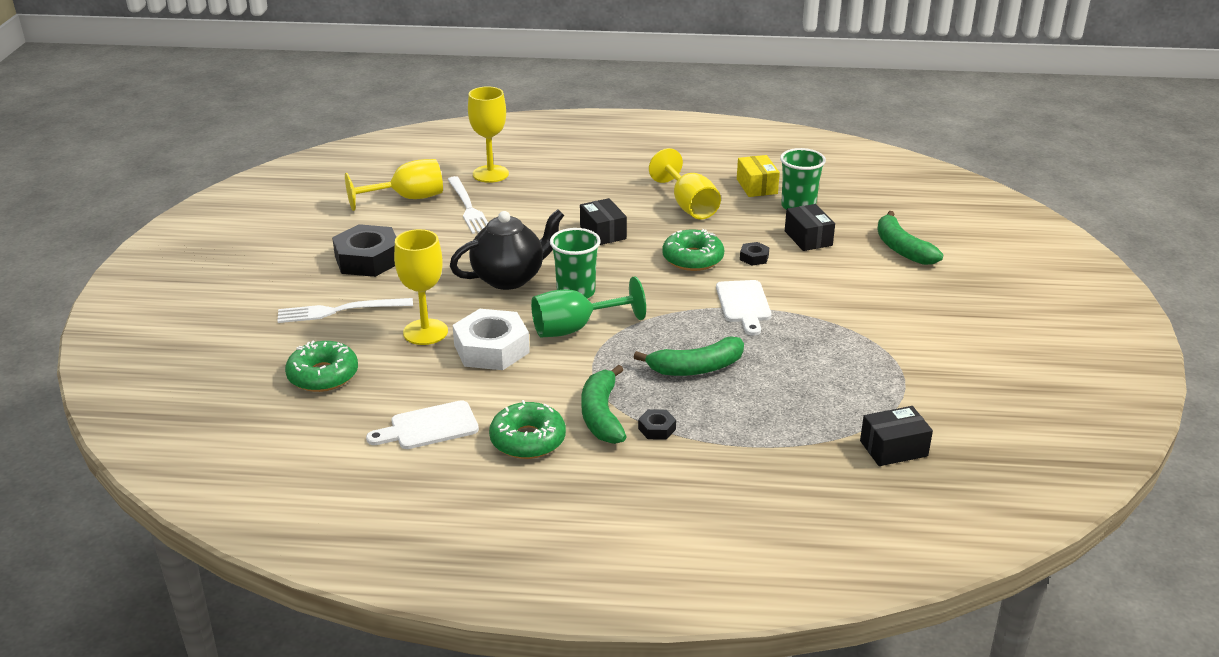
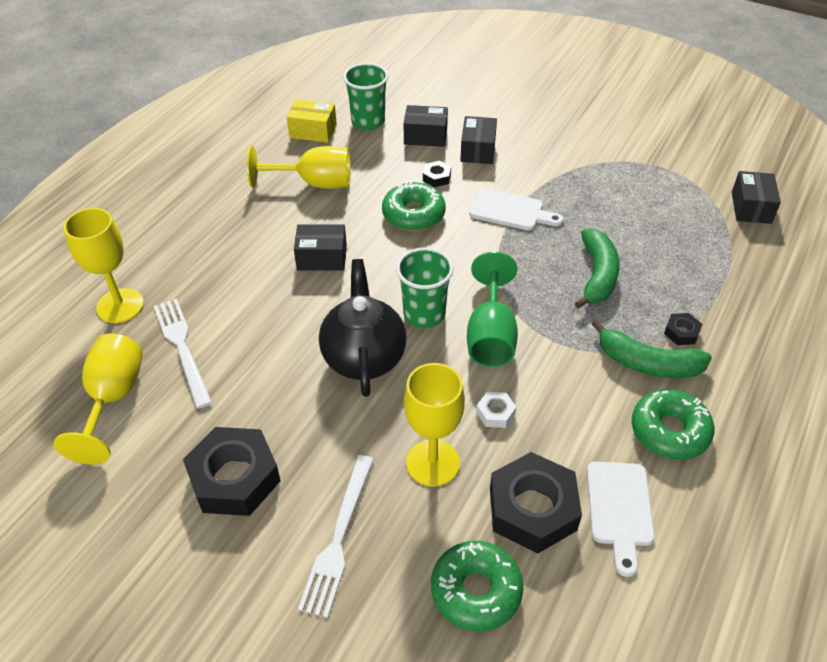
camera: 65 degrees left, 15 degrees up
white fork [447,176,488,234] -> white fork turned 120 degrees counterclockwise [154,299,212,408]
white nut [453,309,530,370] -> white nut [476,392,516,428], size x0.45
green banana [877,211,944,265] -> none
none -> black box [460,116,497,164]
none -> black nut [490,452,582,553]

